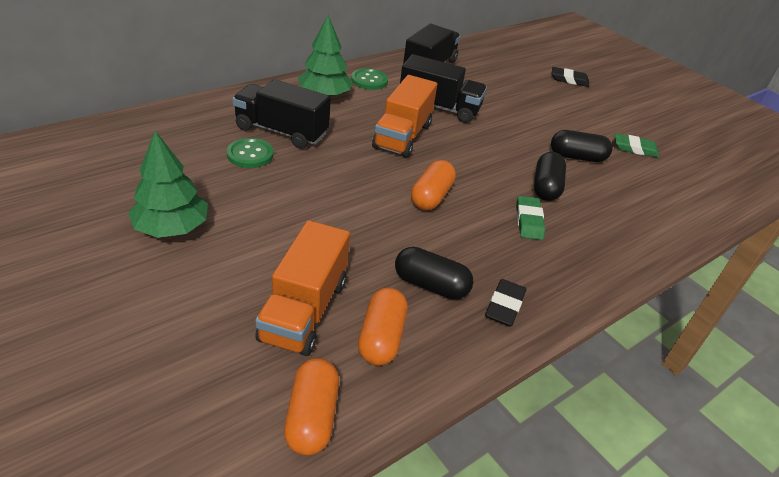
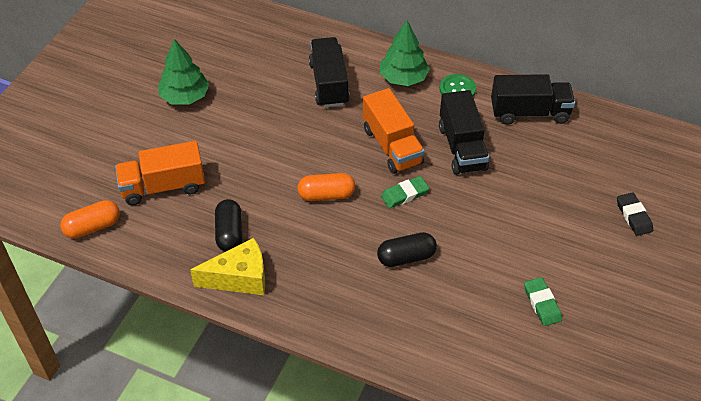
camera: 65 degrees right, 10 degrees up
green button [227,138,274,168] -> none
orange capsule [358,288,408,366] -> none
orange truck [372,75,437,158] -> orange truck turned 105 degrees counterclockwise [363,88,424,174]
black eraser [485,279,526,327] -> yellow cheese [190,238,265,295]
green eraser [516,196,545,240] -> green eraser moved to [381,176,429,208]
black capsule [551,130,613,162] -> none

